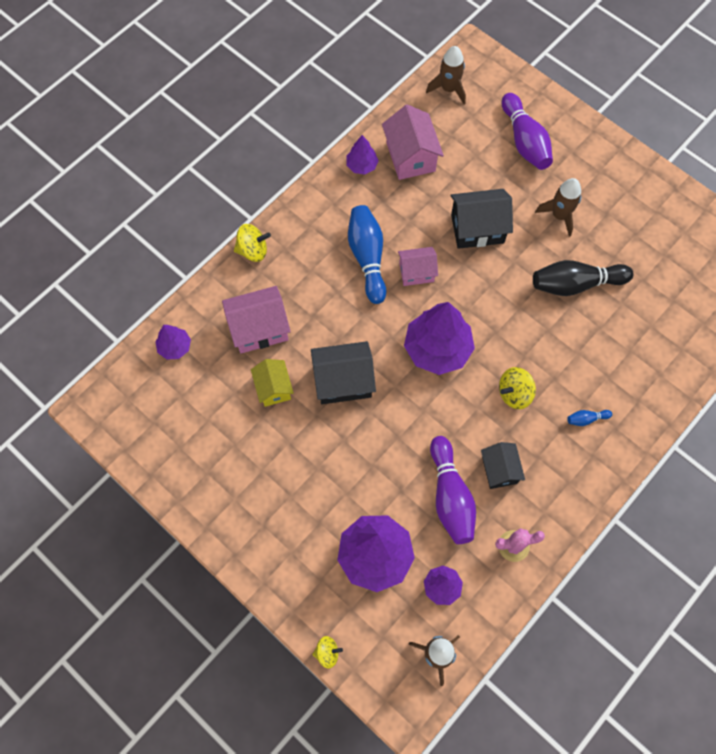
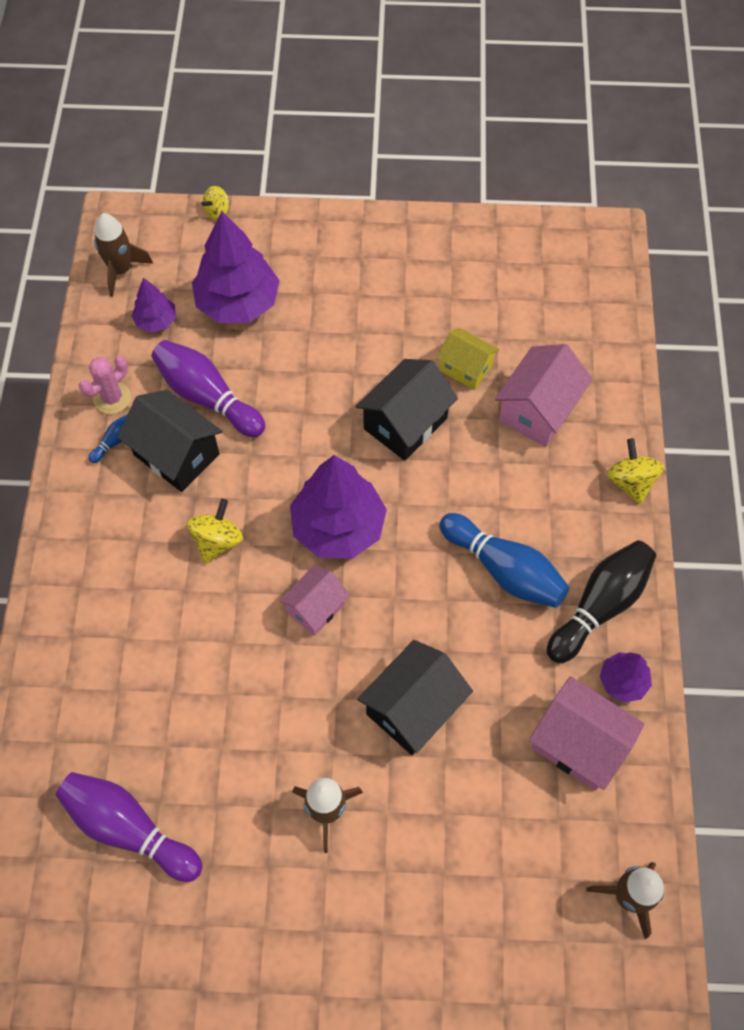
camera: 140 degrees right, 5 degrees down
purple tree [155,325,191,360] -> none
yellow spinning top [234,224,271,262] -> yellow spinning top turned 120 degrees clockwise [607,438,664,505]
pink house [398,247,438,286] -> pink house moved to [279,565,350,636]
black house [481,442,525,489] -> black house [118,390,222,492], size x1.55
purple bowling pin [501,93,553,170] -> purple bowling pin moved to [56,772,203,882]
black bowling pin [533,260,634,296] -> black bowling pin moved to [547,540,656,663]
blue bowling pin [567,410,612,426] -> blue bowling pin moved to [89,415,127,463]

